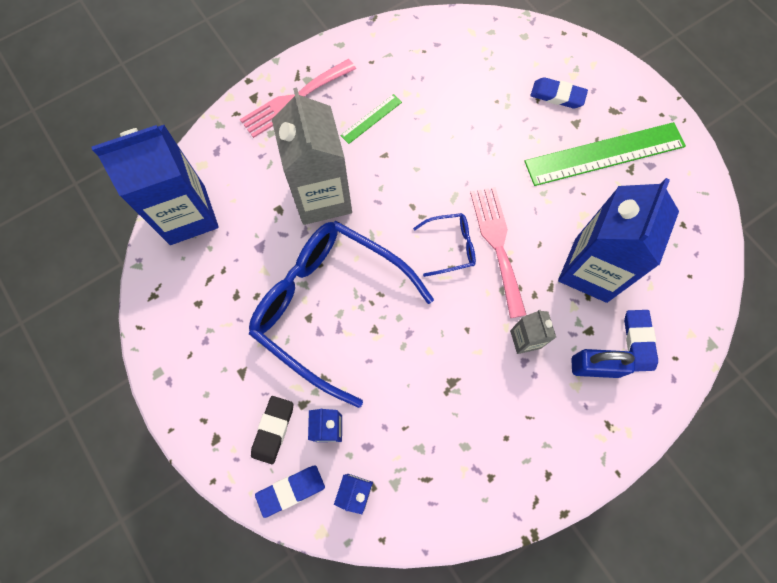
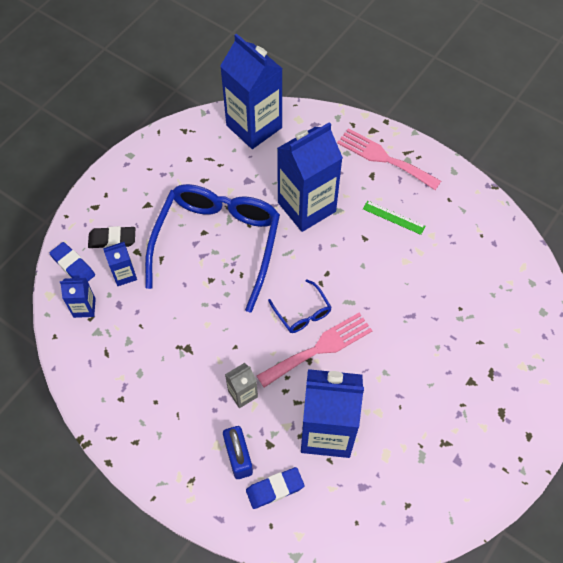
camera: 70 degrees right, 10 degrees down
grey carton [272,87,352,225] -> blue carton [277,122,343,232]
green ruler [524,122,686,186] -> none
blue eraser [531,77,588,109] -> none

